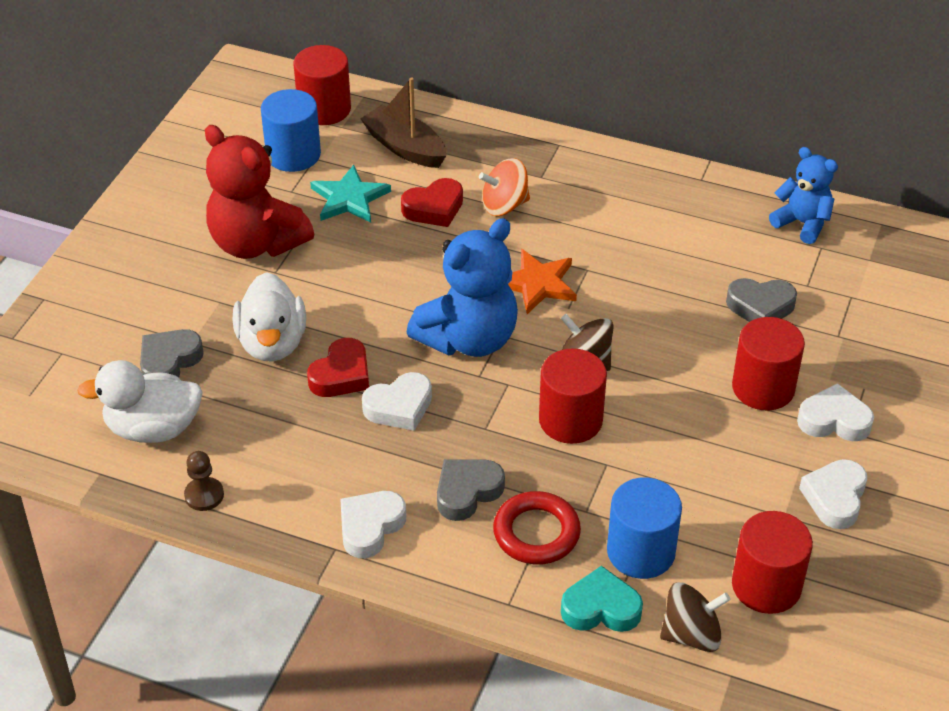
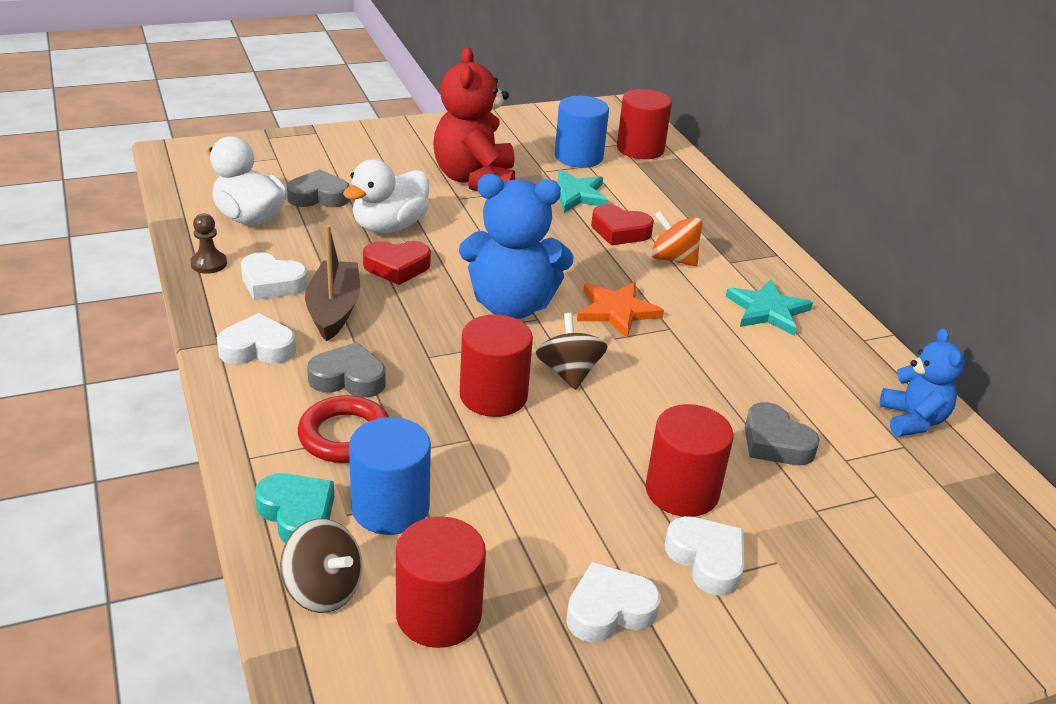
camera: 45 degrees right, 10 degrees down
brown boat [361,77,446,168] -> brown boat moved to [305,225,360,341]
white heart [362,372,432,431] -> white heart moved to [241,252,308,300]
none -> turquoise star [726,279,813,336]

